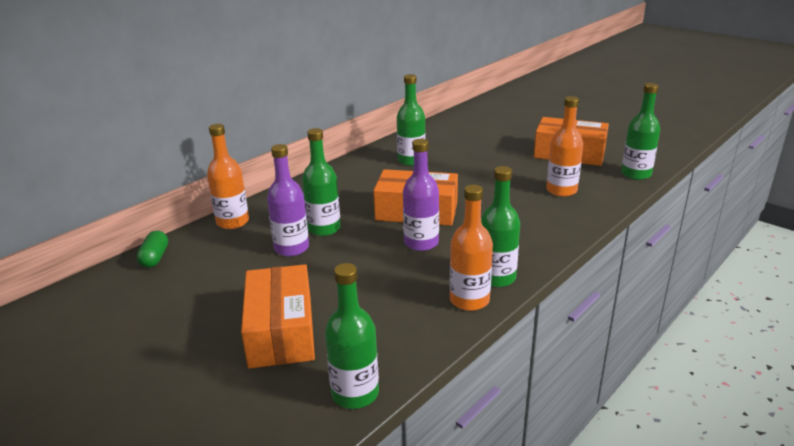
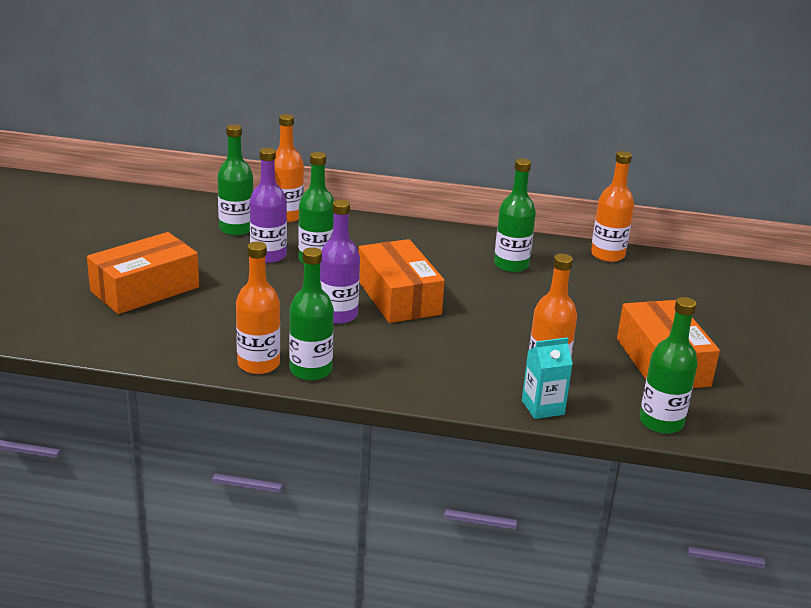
camera: 55 degrees right, 0 degrees up
green capsule [136,231,168,268] -> none
green bottle [325,263,379,409] -> green bottle moved to [217,124,253,236]
none -> turquoise carton [522,337,573,419]
none -> orange bottle [591,151,634,262]

